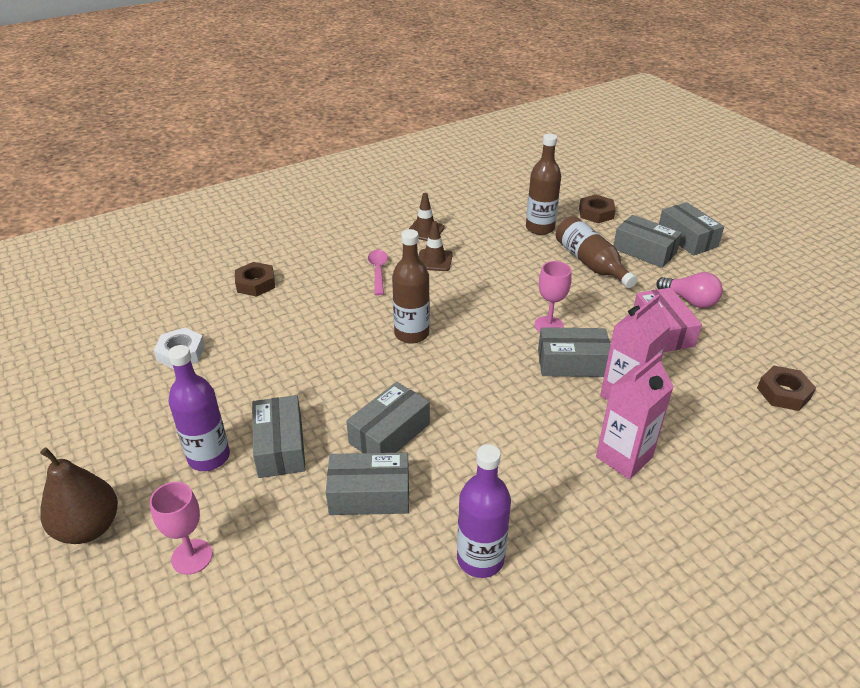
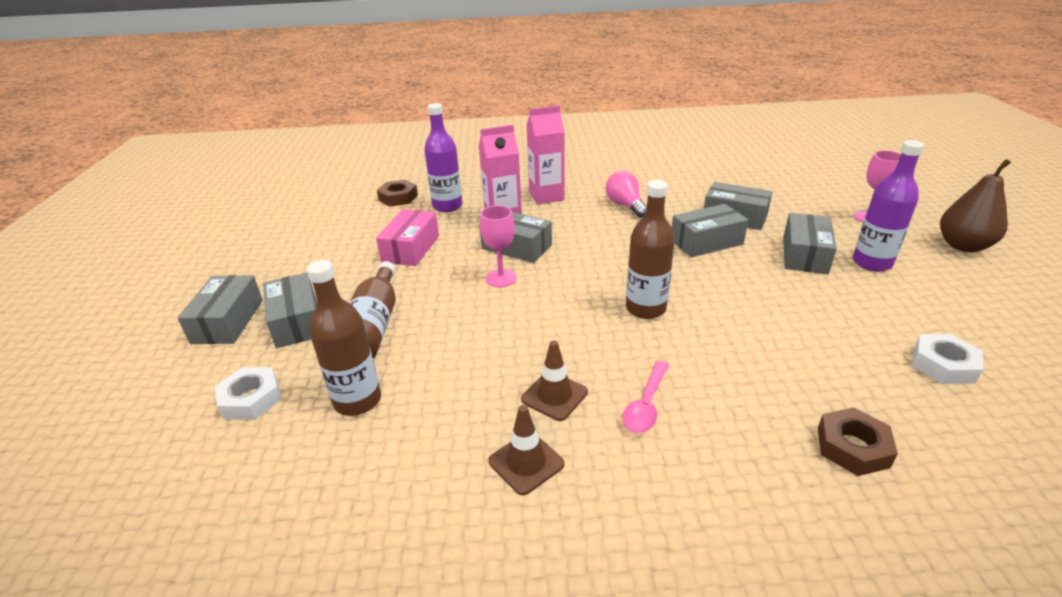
camera: 150 degrees left, 5 degrees down
purple bottle [457,444,511,578] -> purple bottle moved to [424,103,462,212]
brown nut [579,195,616,223] -> white nut [215,367,282,420]
pink light bulb [656,272,723,308] -> pink light bulb moved to [606,171,647,218]

